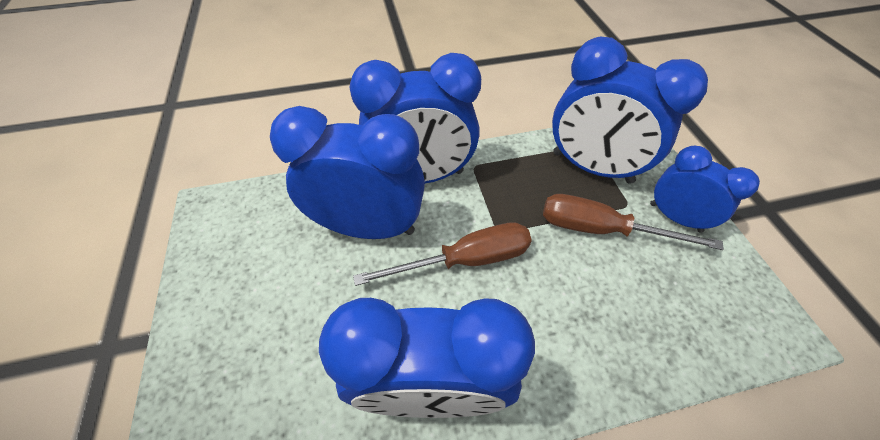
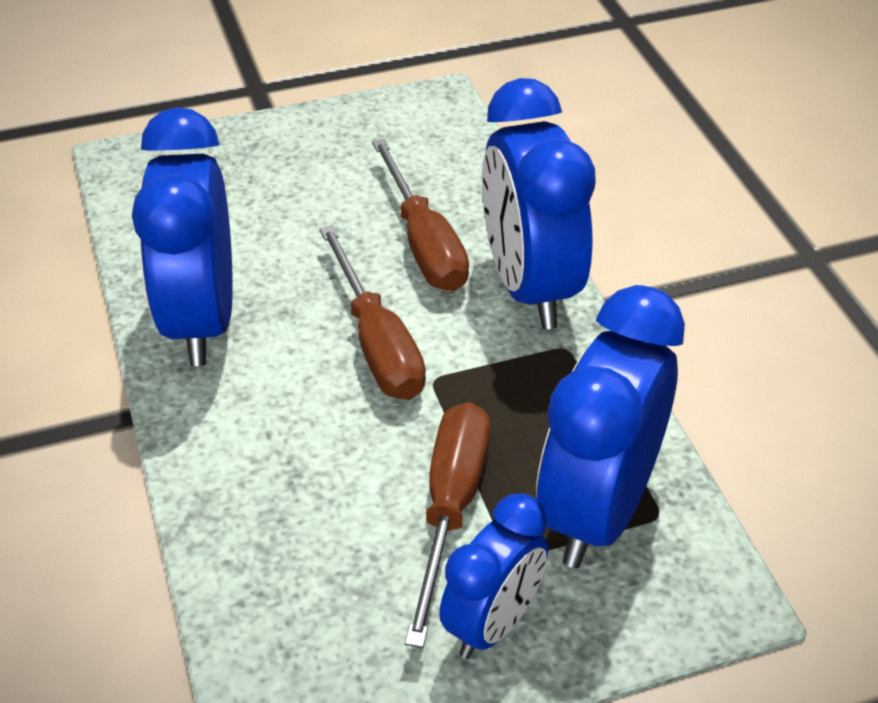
camera: 85 degrees right, 10 degrees down
blue clock [270,106,425,239] -> brown screwdriver [372,139,469,291]

